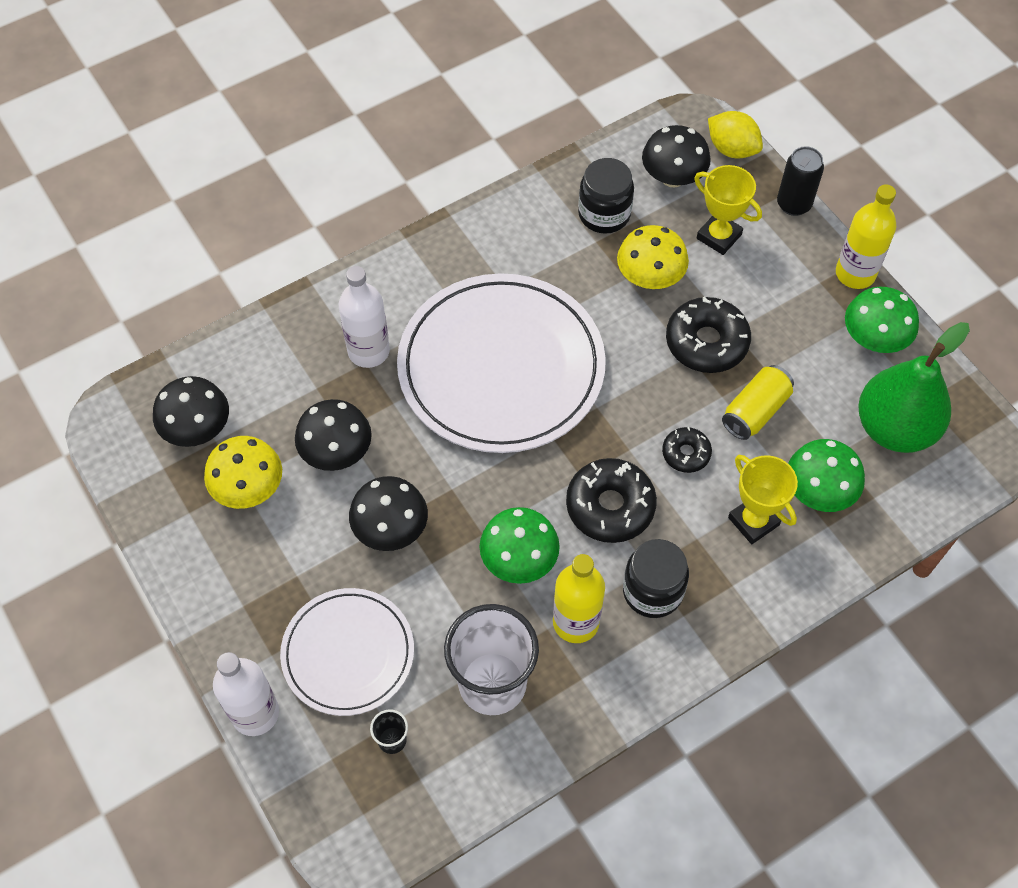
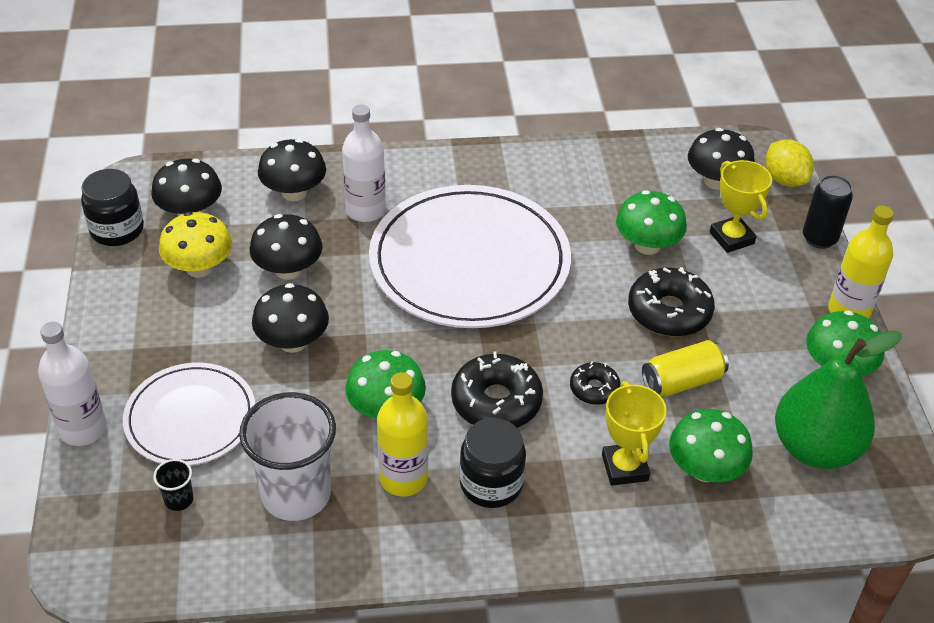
camera: 25 degrees right, 15 degrees down
black jar [578,158,634,234] -> black jar moved to [81,169,144,246]
yellow mushroom [617,225,689,289] -> green mushroom [616,190,687,255]
none -> black mushroom [258,139,326,201]

